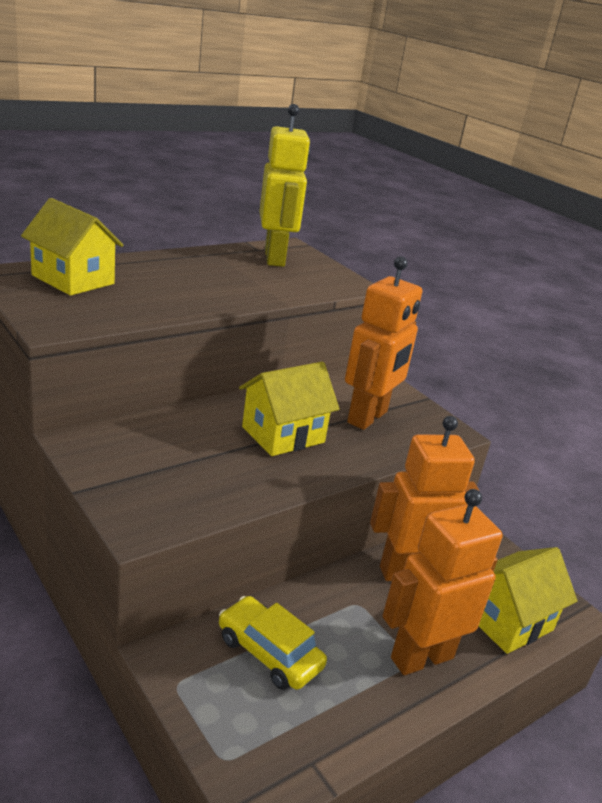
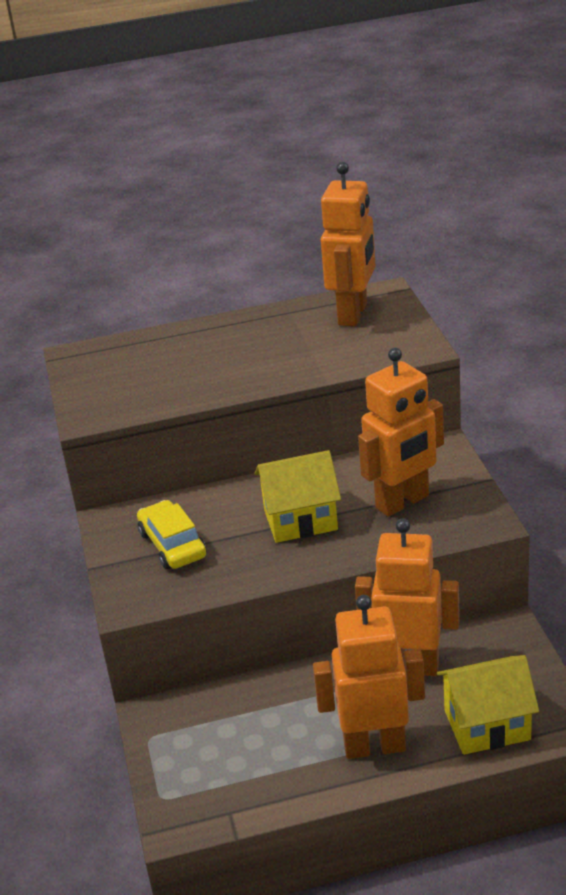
camera: 30 degrees right, 5 degrees up
yellow house [21,198,123,296] -> none
yellow car [219,596,327,690] -> yellow car moved to [137,500,207,569]
yellow robot [259,104,310,267] -> orange robot [321,162,375,326]

